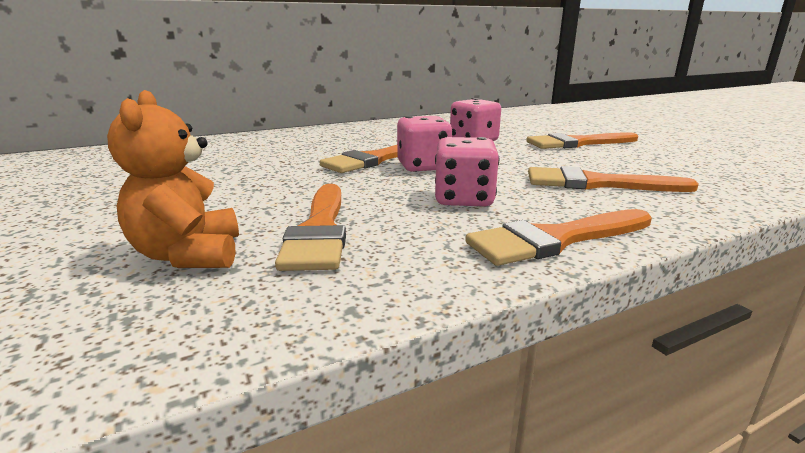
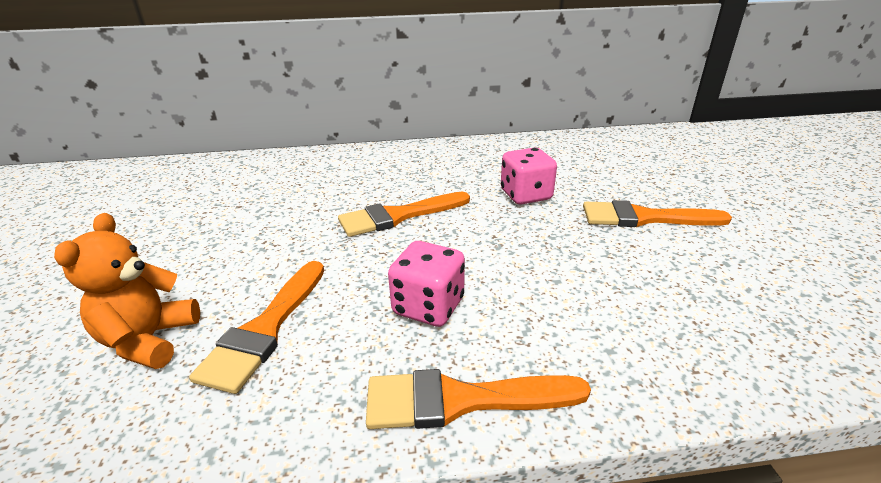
camera: 20 degrees right, 10 degrees up
pink dice [397,116,452,172] -> none
orange brush [528,166,699,192] -> none

